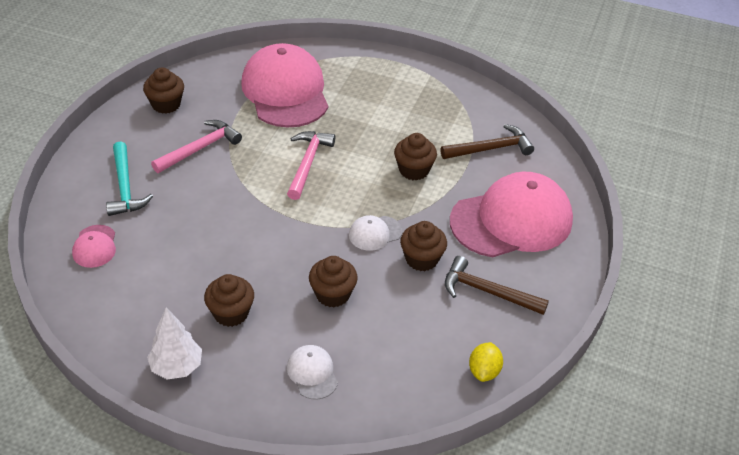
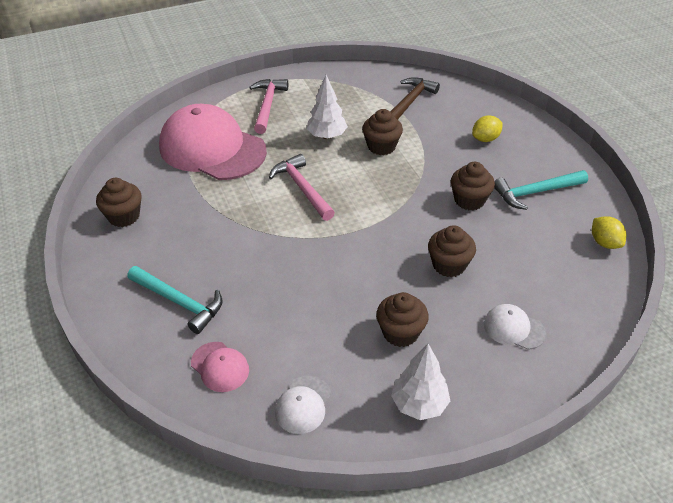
camera: 40 degrees left, 0 degrees up
pink hammer [151,120,242,173] -> pink hammer moved to [249,79,288,134]
white cap [349,215,402,251] -> white cap moved to [275,376,331,434]
brown hammer [445,256,549,315] -> turquoise hammer [494,170,588,210]
pink cap [450,172,573,257] -> yellow lemon [472,115,503,142]
none -> white tree [307,75,348,139]

